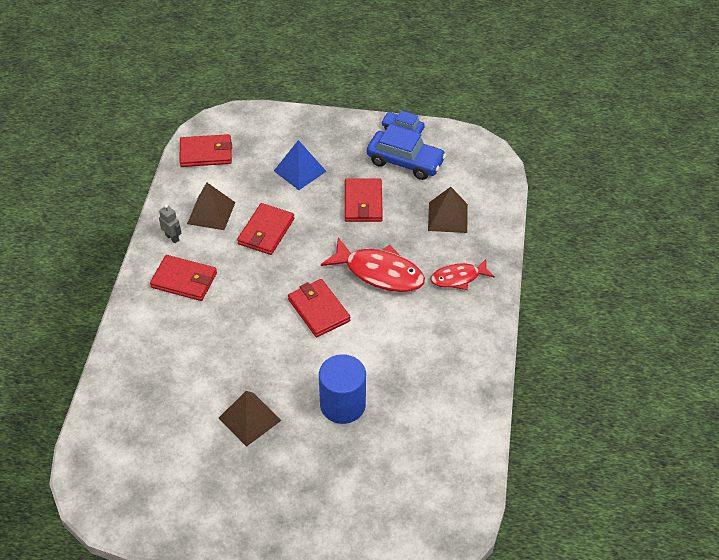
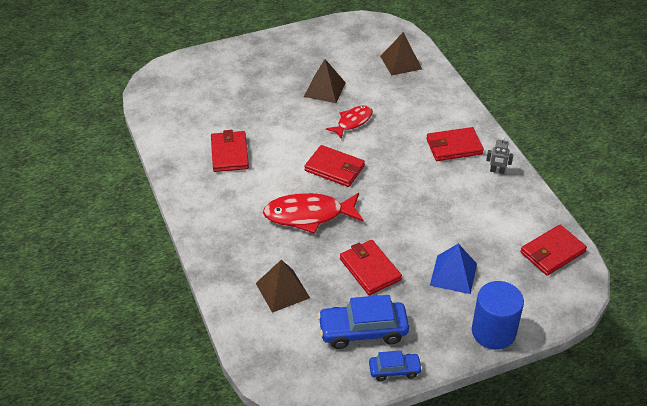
camera: 150 degrees right, 5 degrees down
brown pyramid [187,182,235,230] -> brown pyramid moved to [380,32,422,75]
red wallet [237,203,294,255] -> red wallet moved to [211,130,249,172]
blue cylinder [319,354,366,424] -> blue cylinder moved to [472,281,524,350]
red fish [430,259,495,290] -> red fish moved to [326,105,373,139]

